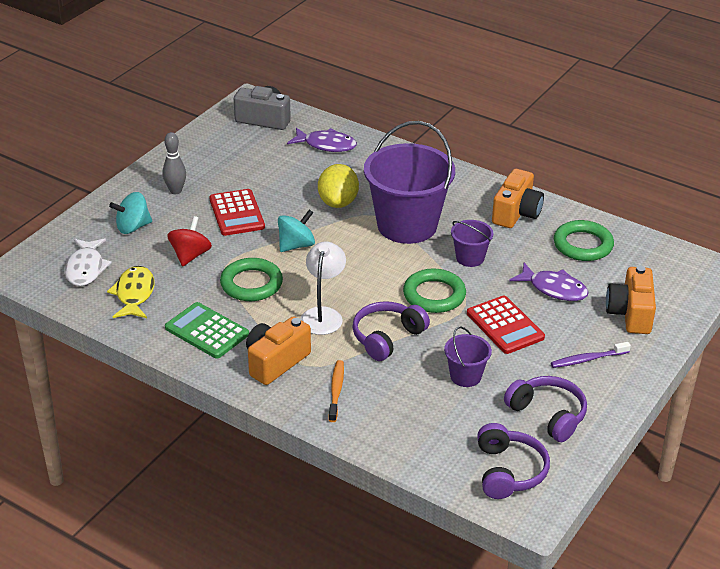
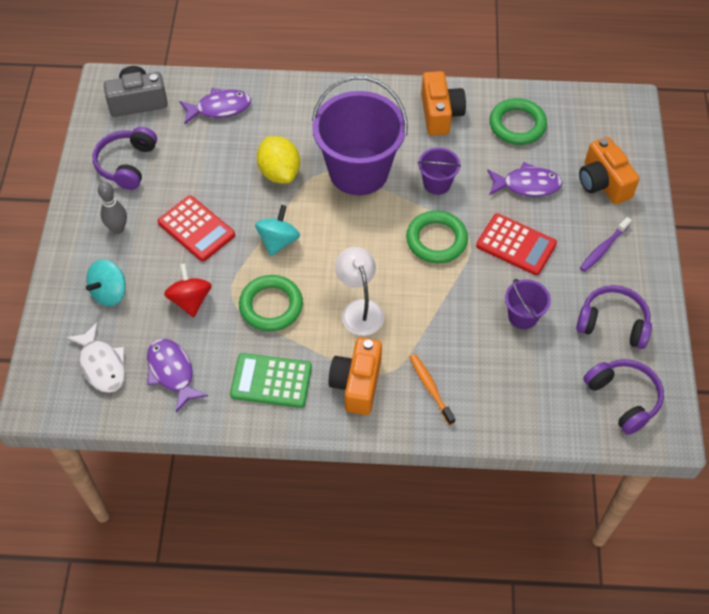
camera: 30 degrees left, 20 degrees up
yellow fish [107,266,154,318] -> purple fish [147,338,208,412]
purple headphones [352,301,430,361] -> purple headphones moved to [92,127,157,190]

